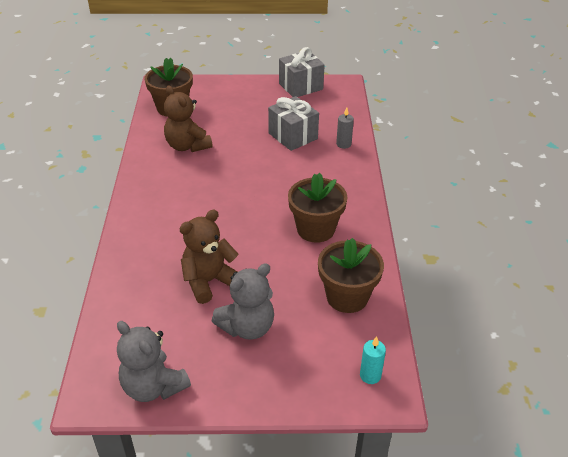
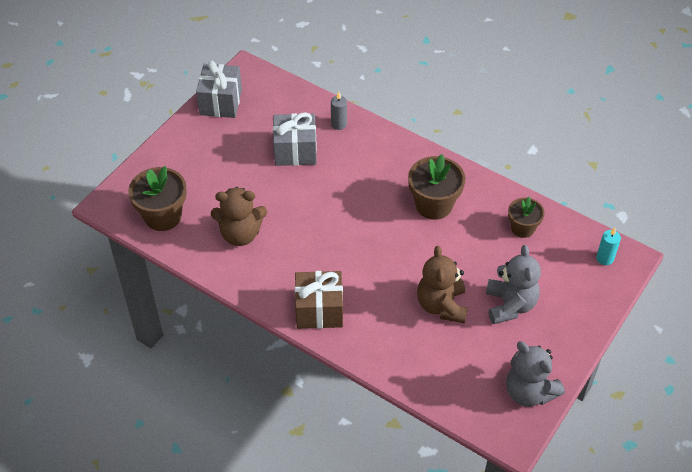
camera: 55 degrees left, 10 degrees up
grey teddy bear [117,321,191,402] -> grey teddy bear turned 60 degrees clockwise [506,341,565,407]
brown flower pot [318,238,384,313] -> brown flower pot [508,197,545,238], size x0.63
none -> brown gift [295,271,343,329]

